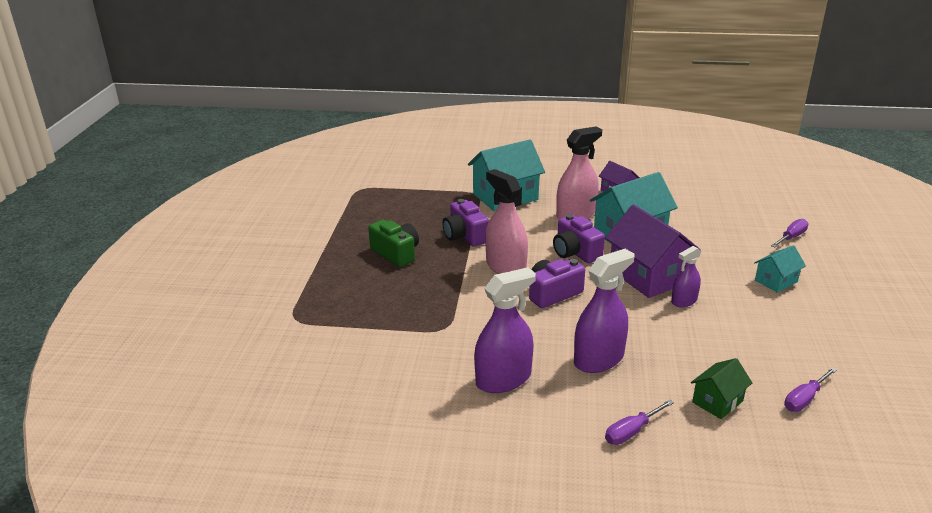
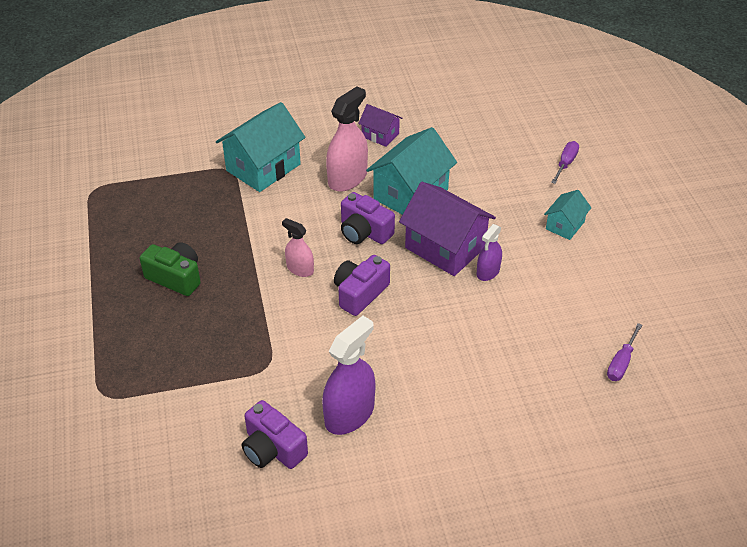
camera: 20 degrees left, 15 degrees up
purple camera [443,199,489,247] -> purple camera moved to [241,400,308,469]
pink spray bottle [485,169,528,274] -> pink spray bottle [282,218,314,277], size x0.57
purple spray bottle [574,249,634,373] -> none
purple screwdriver [605,400,674,445] -> none
green house [691,358,752,419] -> none

